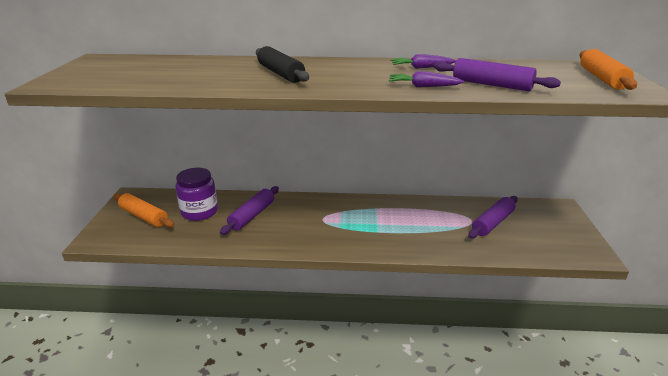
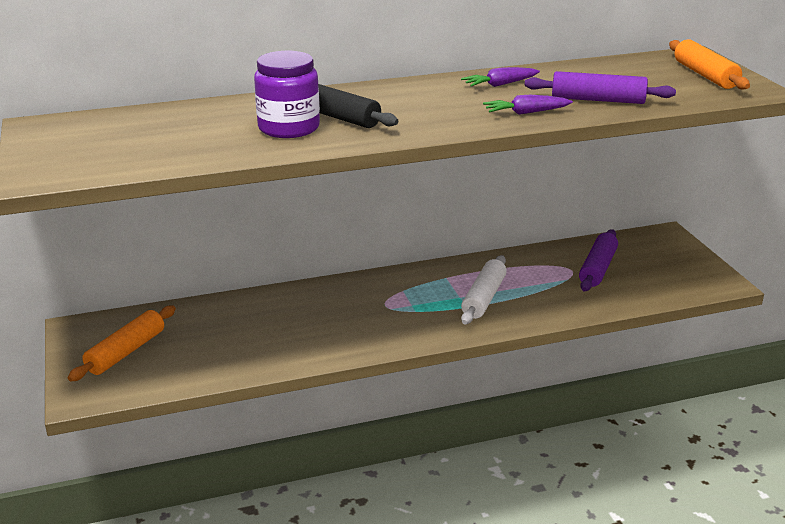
camera: 20 degrees left, 0 degrees up
orange rolling pin [113,193,174,228] -> orange rolling pin turned 75 degrees counterclockwise [68,306,176,382]
purple jar [176,168,218,221] -> purple jar moved to [254,51,320,138]
purple rolling pin [220,186,279,235] -> none
none -> white rolling pin [461,255,507,325]

